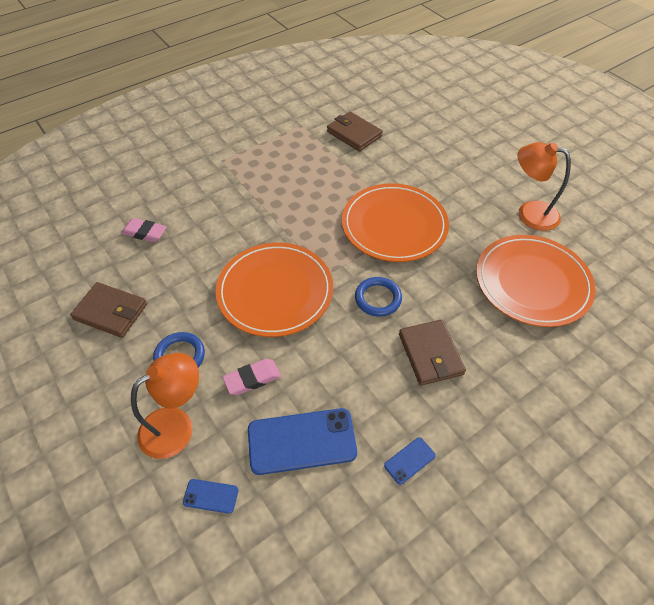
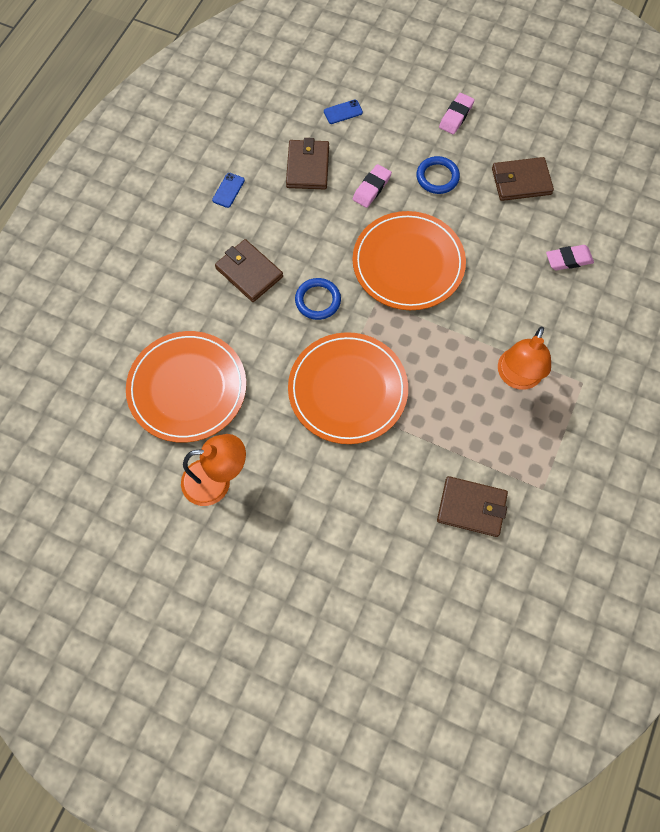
camera: 150 degrees right, 15 degrees up
orange lamp [131,353,199,459] -> orange lamp moved to [498,327,551,389]
blue phone [248,408,357,475] -> brown wallet [286,138,329,189]
none -> pink eraser [439,93,475,134]

